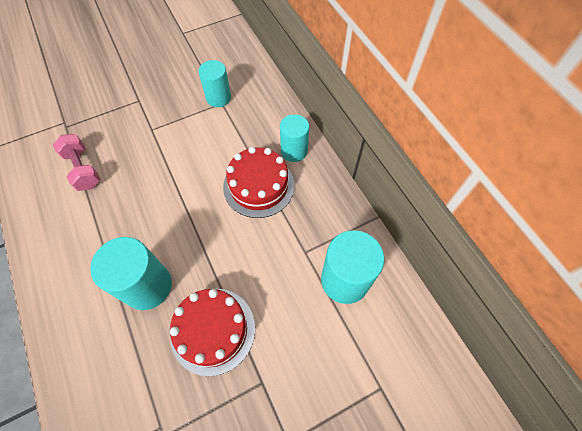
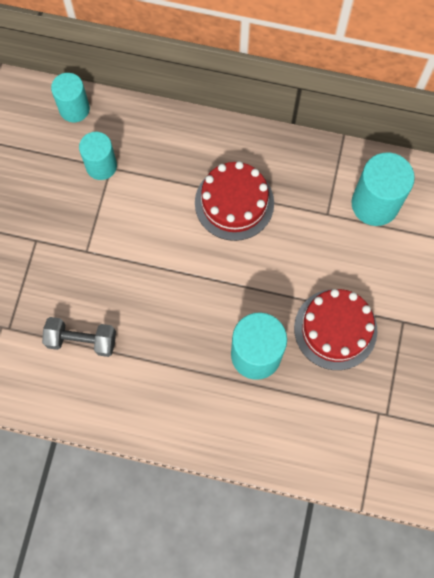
camera: 50 degrees left, 10 degrees up
pink dumbbell [53,134,100,191] -> grey dumbbell [42,317,116,357]
turquoise cylinder [280,114,309,162] -> turquoise cylinder moved to [51,73,90,122]

